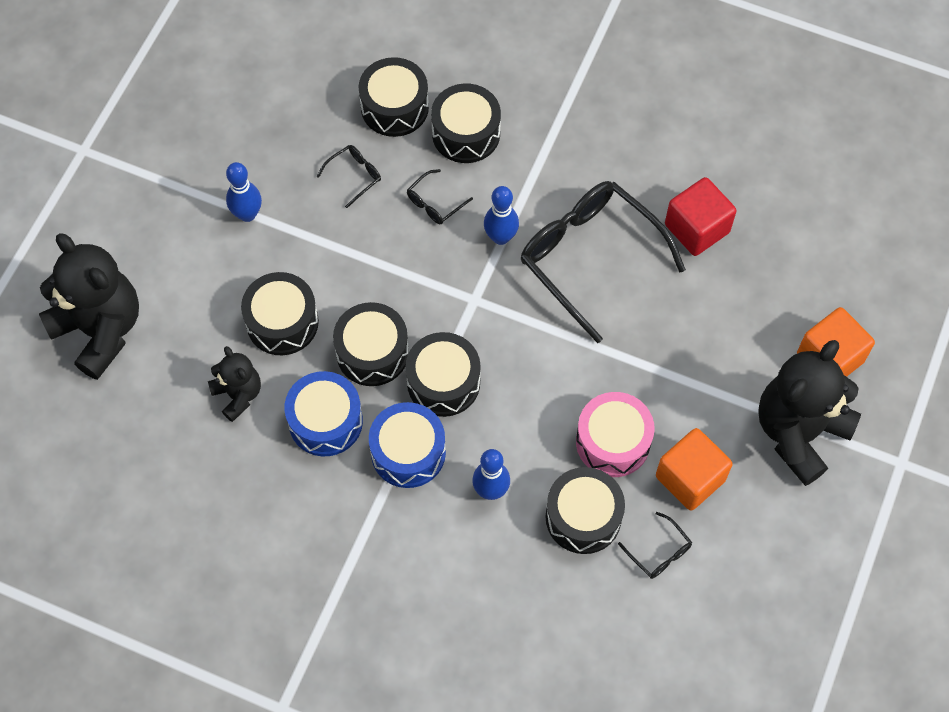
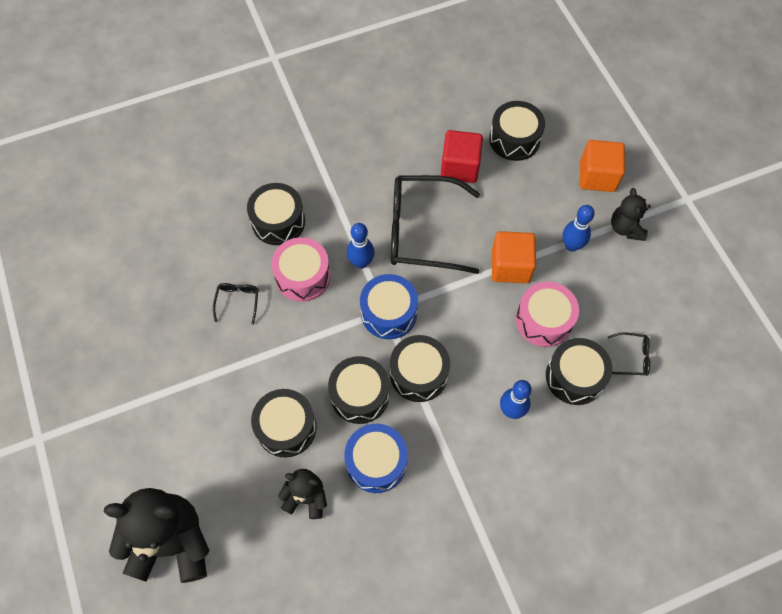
camera: 45 degrees left, 0 degrees up
blue bowling pin [226,162,262,222] -> blue bowling pin moved to [562,205,595,252]
black drum [359,57,429,137] -> black drum moved to [489,101,545,161]
blue drum [369,402,446,488] -> blue drum moved to [360,274,418,339]
black glasses [407,169,473,224] -> pink drum [271,237,331,302]
orange cube [656,428,733,510] -> orange cube moved to [492,231,536,283]
black teddy bear [758,340,861,486] -> black teddy bear [611,188,651,241], size x0.53

